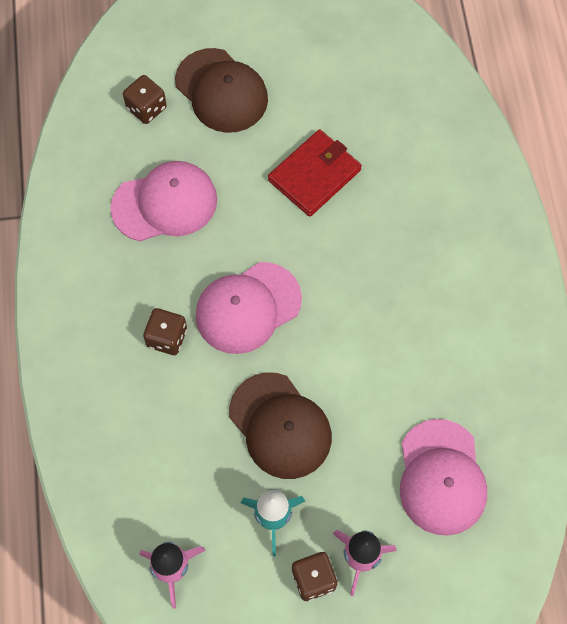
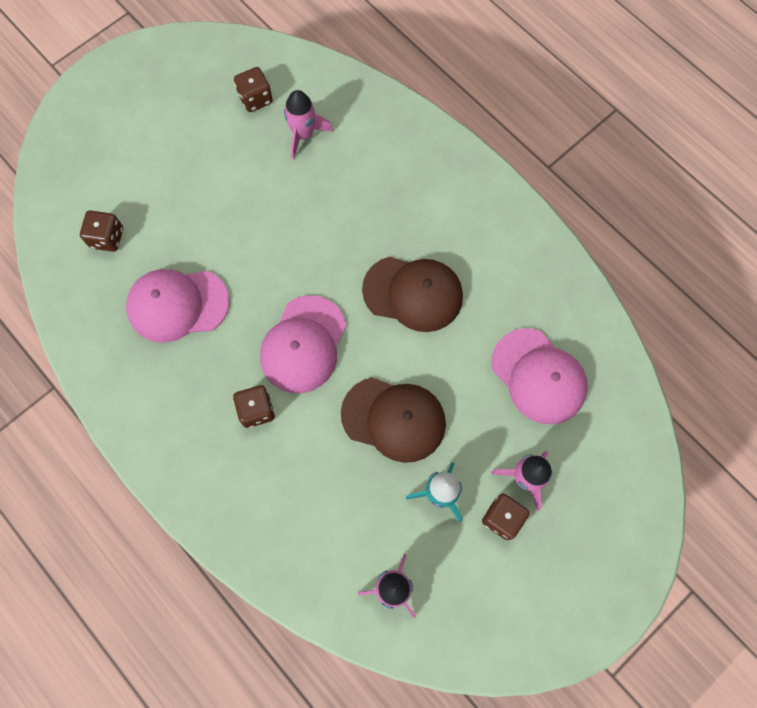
camera: 35 degrees left, 5 degrees up
pink cap [110,161,217,241] -> pink cap turned 135 degrees counterclockwise [126,269,230,343]
brown cap [175,48,268,133] -> brown cap moved to [362,257,463,332]
red wallet [268,129,362,217] -> none
none -> brown dice [234,67,273,112]
none -> pink rocket [284,90,333,160]

